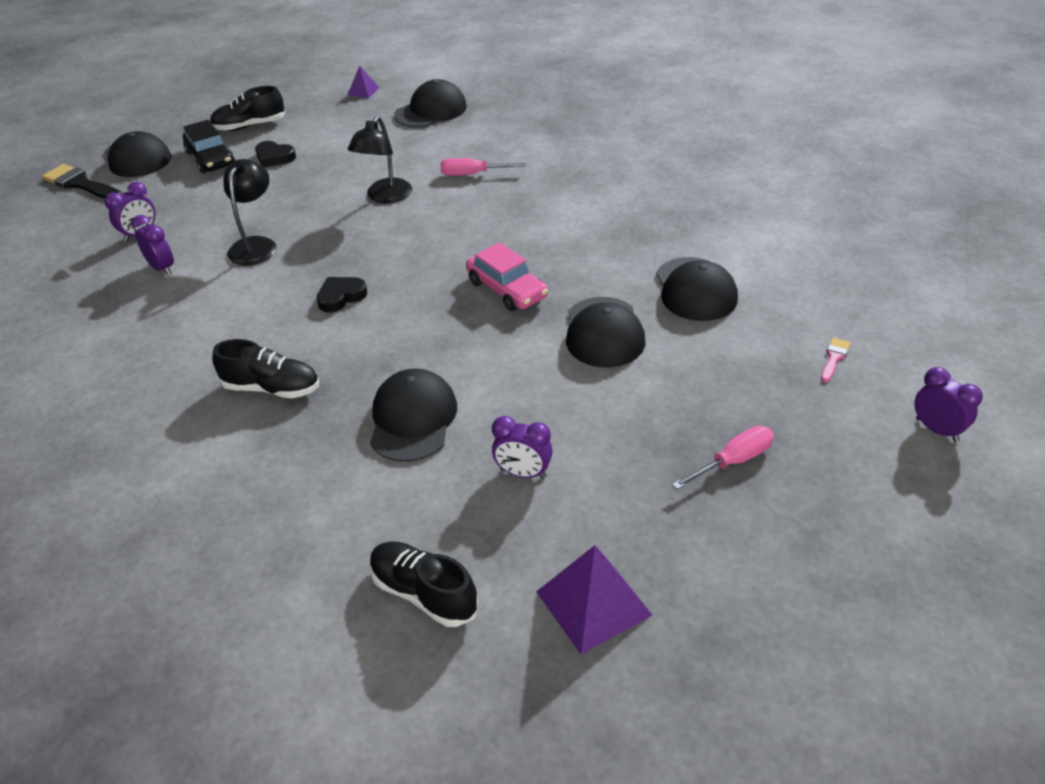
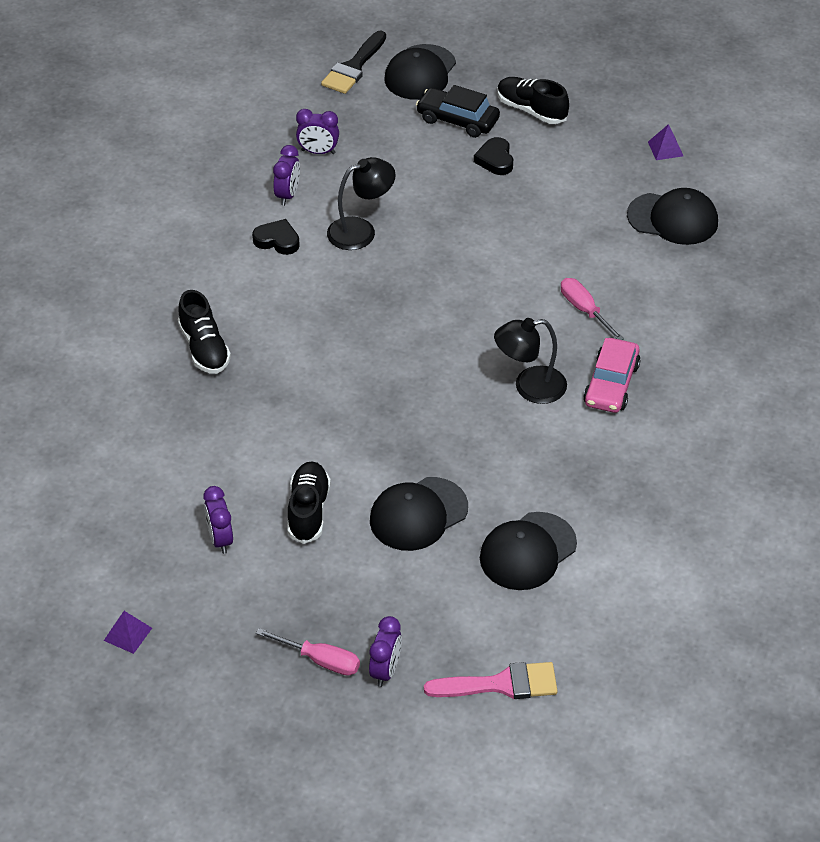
camera: 55 degrees right, 5 degrees up
black brush [42,164,122,199] -> black brush turned 150 degrees counterclockwise [321,31,386,94]
black car [183,120,235,174] -> black car turned 90 degrees clockwise [416,85,500,138]
black heart [317,277,367,313] -> black heart moved to [252,219,300,255]
black lamp [348,116,412,203] -> black lamp moved to [494,318,567,404]
black cap [370,368,457,462] -> none
black shoe [370,541,478,627] -> black shoe moved to [287,461,331,544]
pink car [466,242,548,311] -> pink car moved to [583,338,641,413]
purple pyramid [536,545,652,654] -> purple pyramid [104,611,152,654], size x0.54
pink brush [821,338,851,382] -> pink brush [424,662,558,699], size x1.99
purple clock [914,367,983,442] -> purple clock moved to [369,616,402,687]

